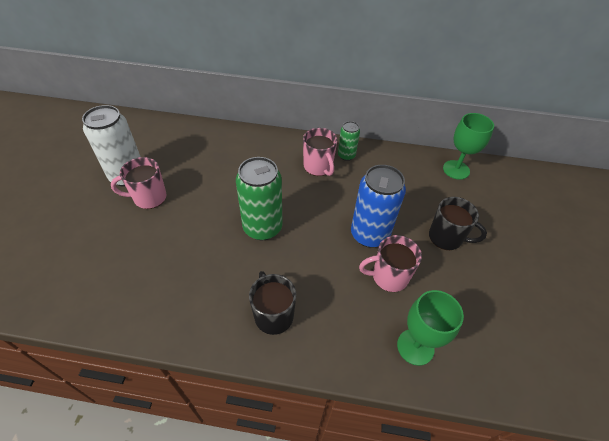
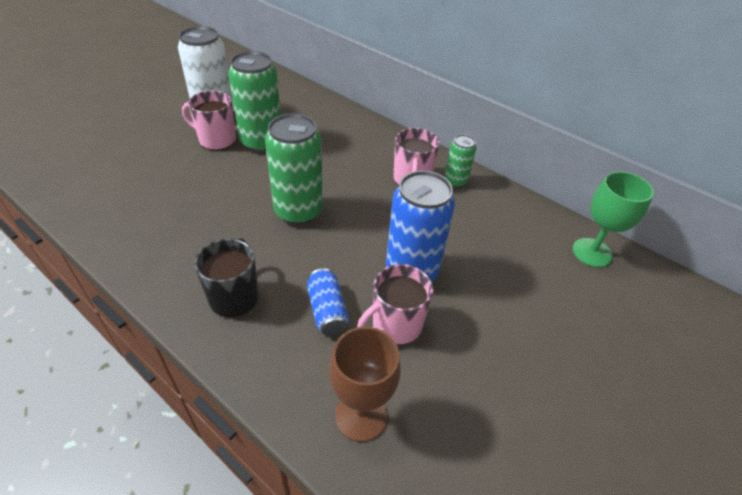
camera: 30 degrees right, 5 degrees down
pink mug [359,235,422,292] -> pink mug turned 60 degrees counterclockwise [357,264,433,345]
green goblet [397,290,464,366] -> brown goblet [329,327,401,442]
black mug [429,197,487,250] -> none
none -> green can [228,51,281,153]
none -> blue can [307,268,349,336]

